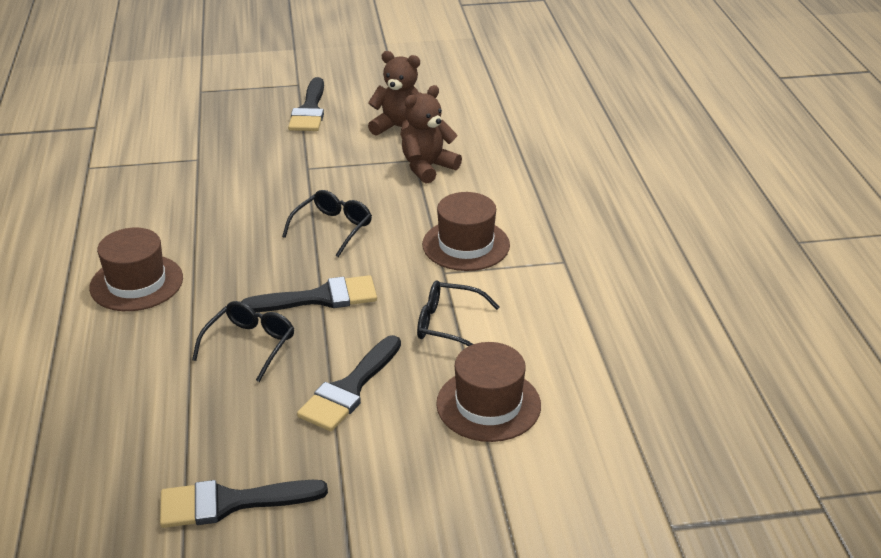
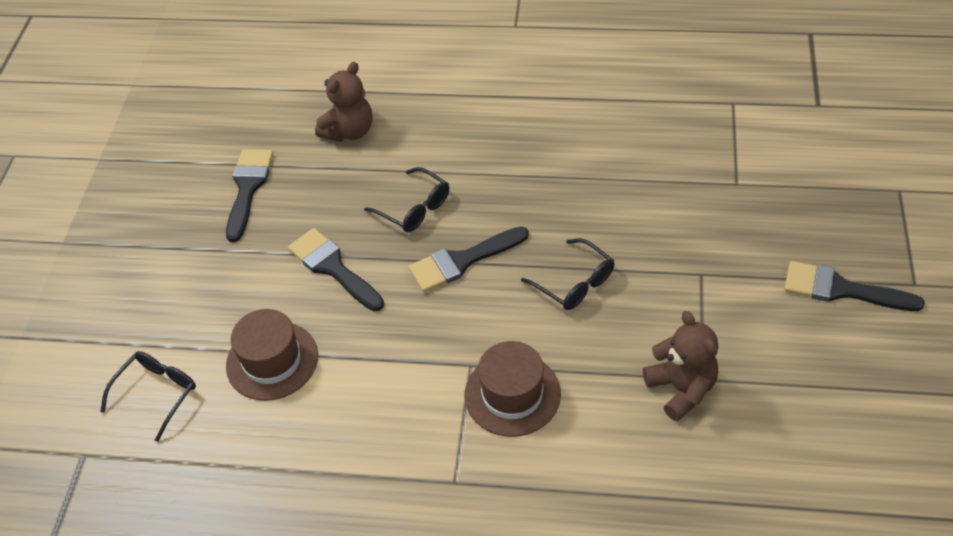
camera: 110 degrees right, 15 degrees up
brown hat [89,228,183,311] -> none
black brush [241,275,377,312] -> black brush turned 60 degrees clockwise [408,226,529,292]
brown teddy bear [368,51,421,138] -> brown teddy bear moved to [315,62,372,142]
black glasses [417,280,500,346] -> black glasses moved to [100,351,196,442]

